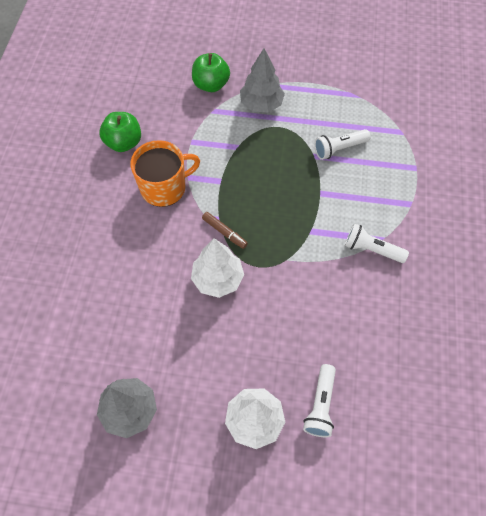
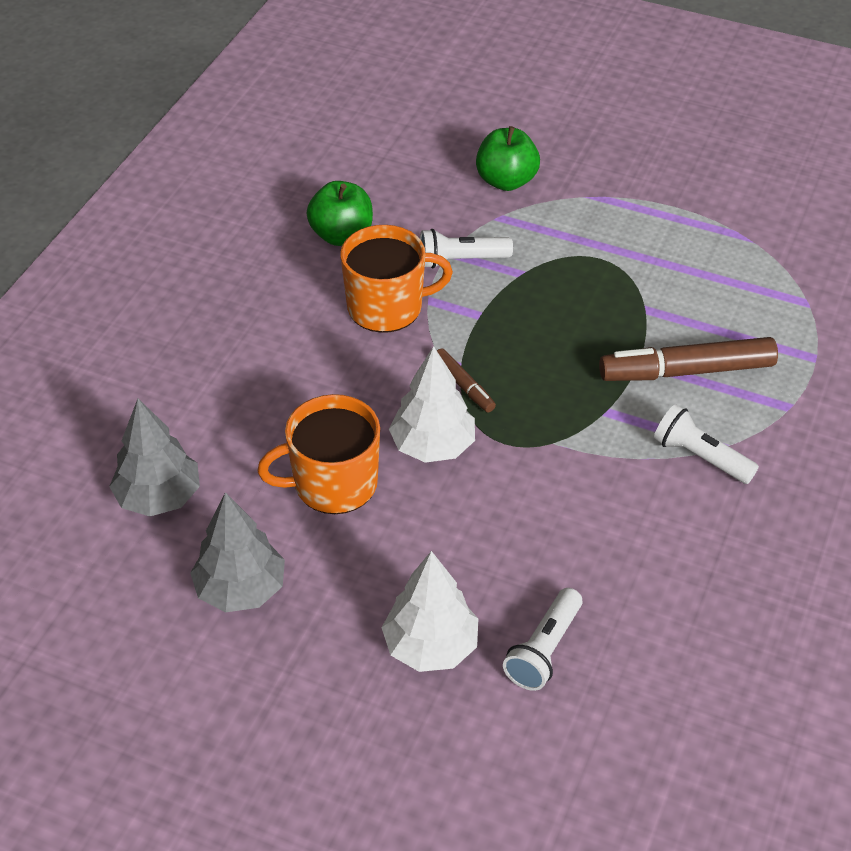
camera: 15 degrees right, 15 degrees down
grey tree [240,48,285,112] -> grey tree moved to [109,399,200,516]
white flashlight [314,129,371,160] -> white flashlight moved to [420,229,513,269]
none -> orange mug [257,394,380,514]
none -> brown marker [599,337,778,381]

